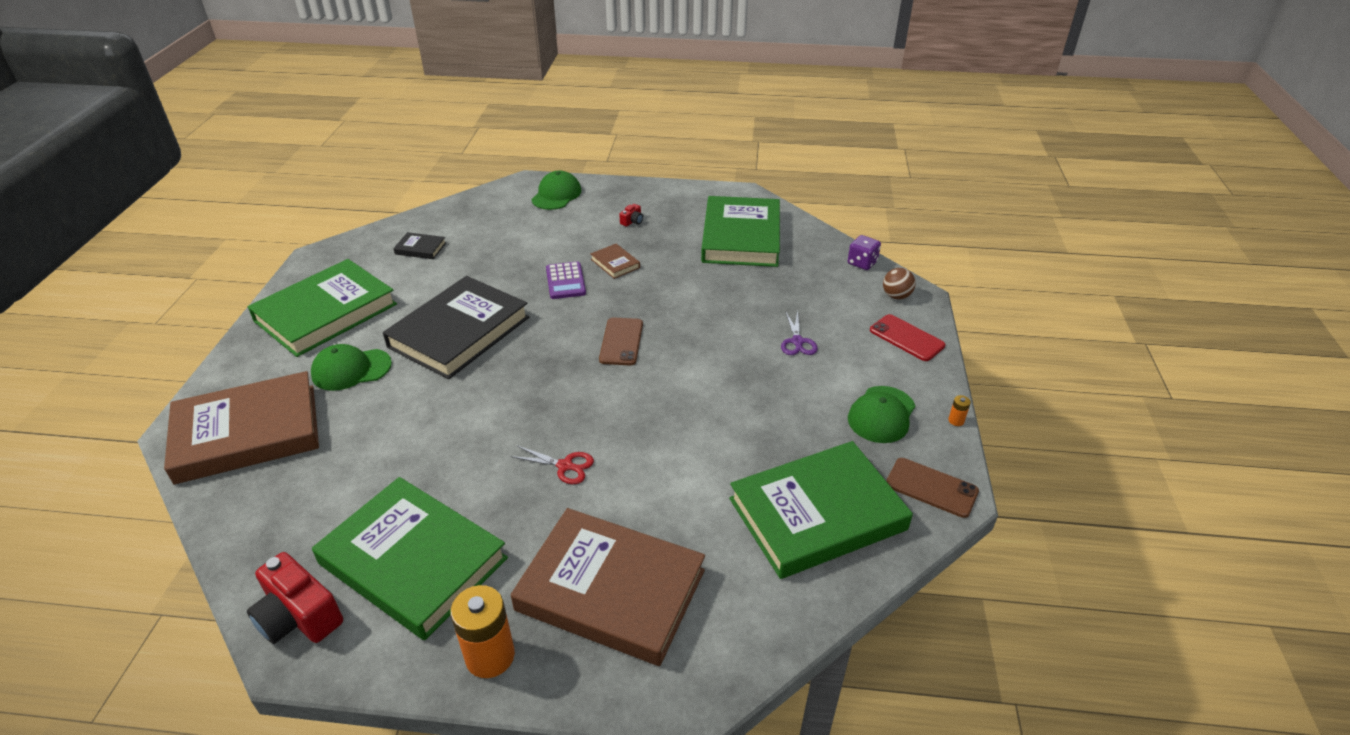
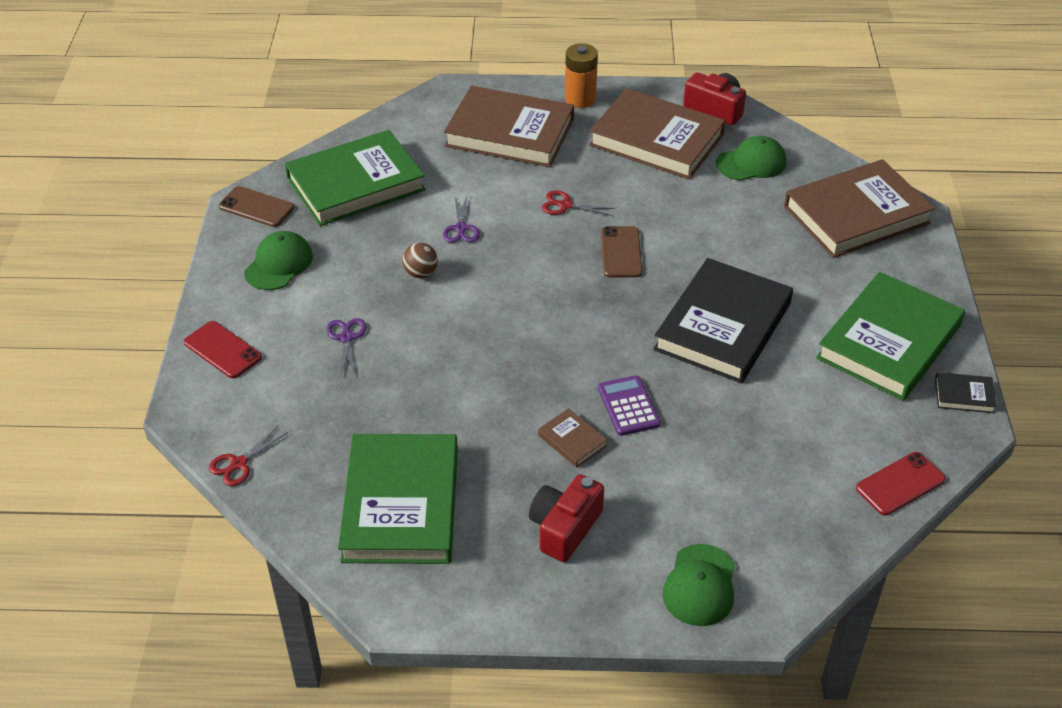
camera: 175 degrees right, 5 degrees up
green cap [311,344,392,391] -> green cap moved to [716,136,786,181]
green book [312,477,508,640] -> brown book [589,88,725,180]
black book [393,232,446,259] -> black book moved to [935,372,997,413]
brown phone [599,317,643,365] -> brown phone moved to [601,226,642,277]
red camera [619,204,643,227] -> red camera [529,474,604,562], size x2.17
purple dice [848,235,881,270] -> red scissors [209,426,288,486]
brown ball [883,268,916,299] -> brown ball moved to [402,243,438,278]
orange battery [948,395,971,426] -> none
none -> purple scissors [443,196,480,243]
none -> red phone [856,452,946,515]

